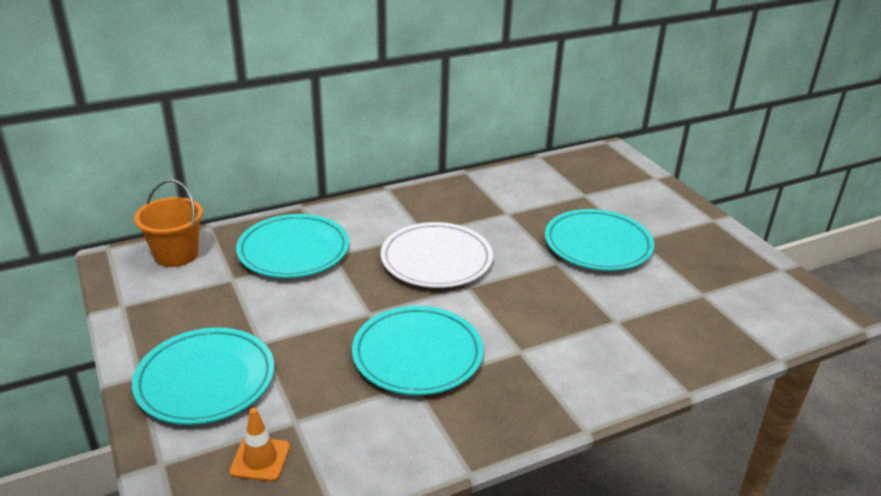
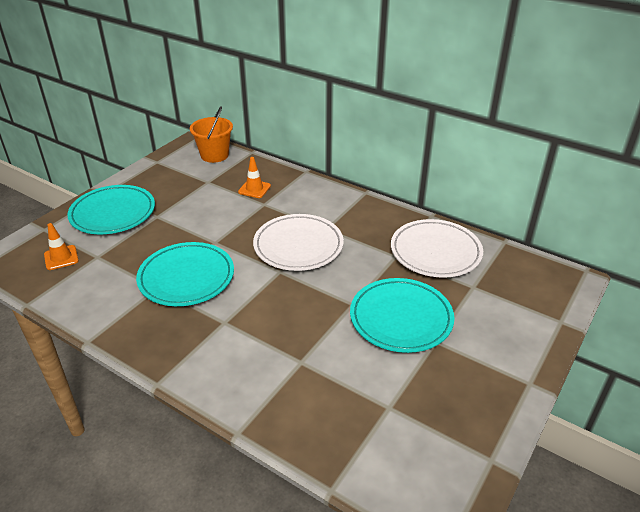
camera: 60 degrees right, 5 degrees up
turquoise plate [236,214,349,278] -> orange traffic cone [238,157,271,198]
none -> white plate [391,219,483,278]

